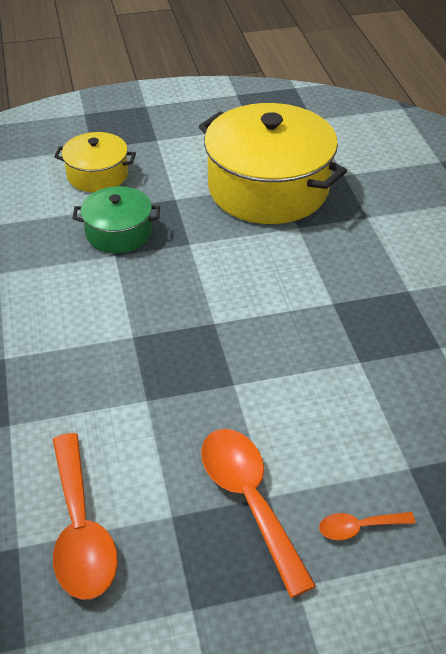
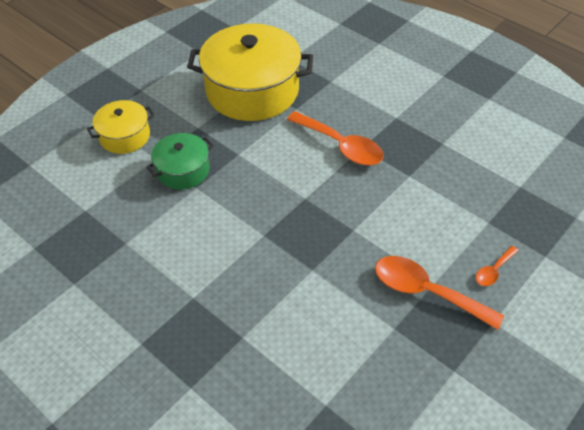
camera: 35 degrees left, 5 degrees up
orange spoon [53,433,118,600] -> orange spoon moved to [287,111,384,165]

